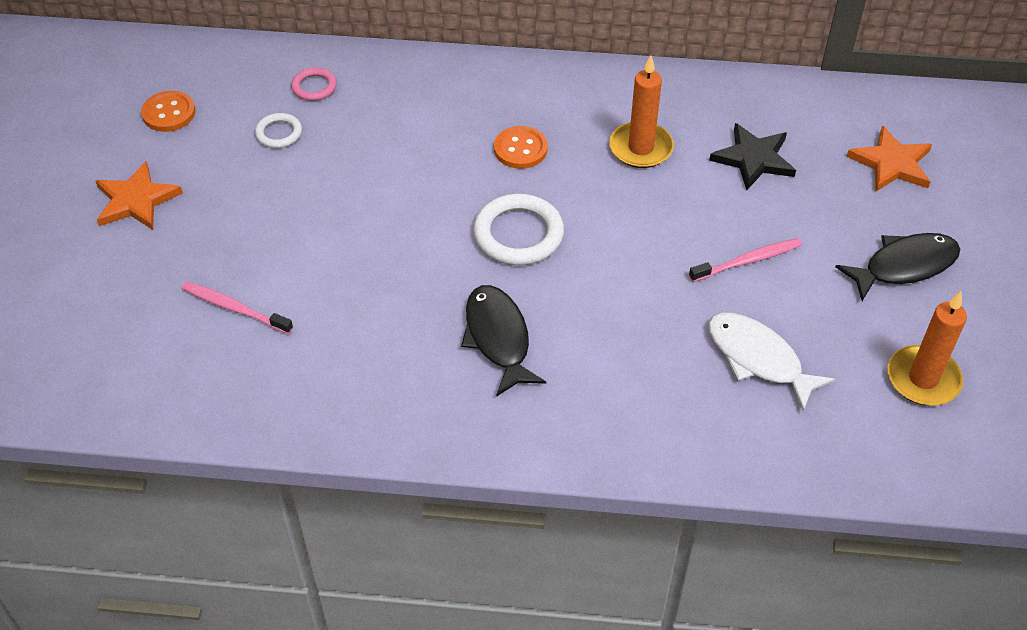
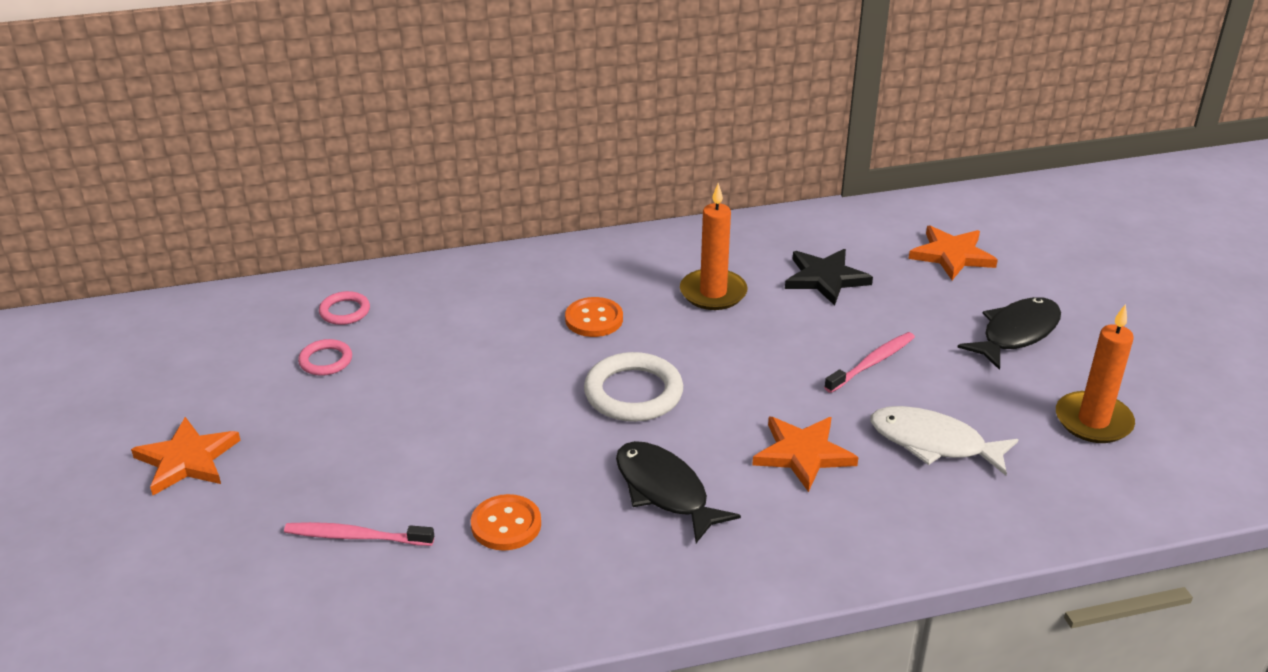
camera: 20 degrees left, 15 degrees down
orange button [141,91,196,132] -> orange button moved to [471,494,541,551]
white ring [255,113,302,148] -> pink ring [298,339,352,376]
none -> orange star [752,417,859,492]

